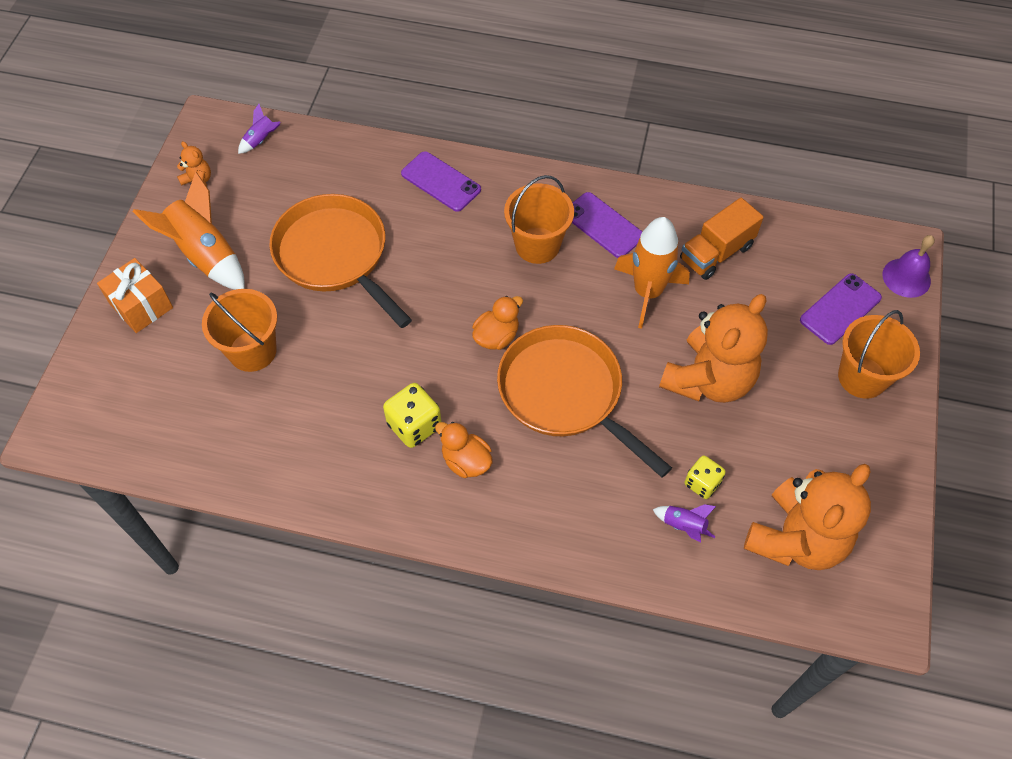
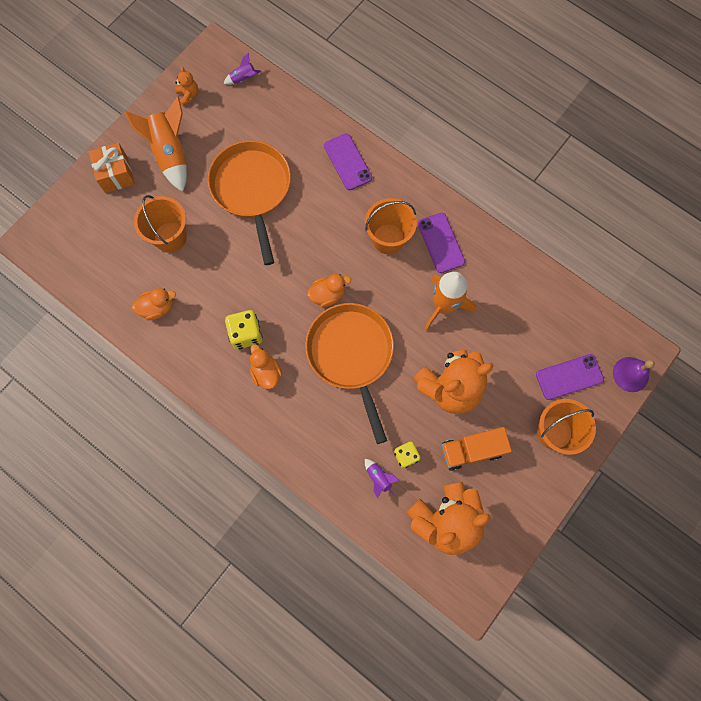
camera: 25 degrees right, 15 degrees up
orange truck [680,198,764,280] -> orange truck moved to [441,427,512,471]
none -> orange duck [132,288,176,320]

